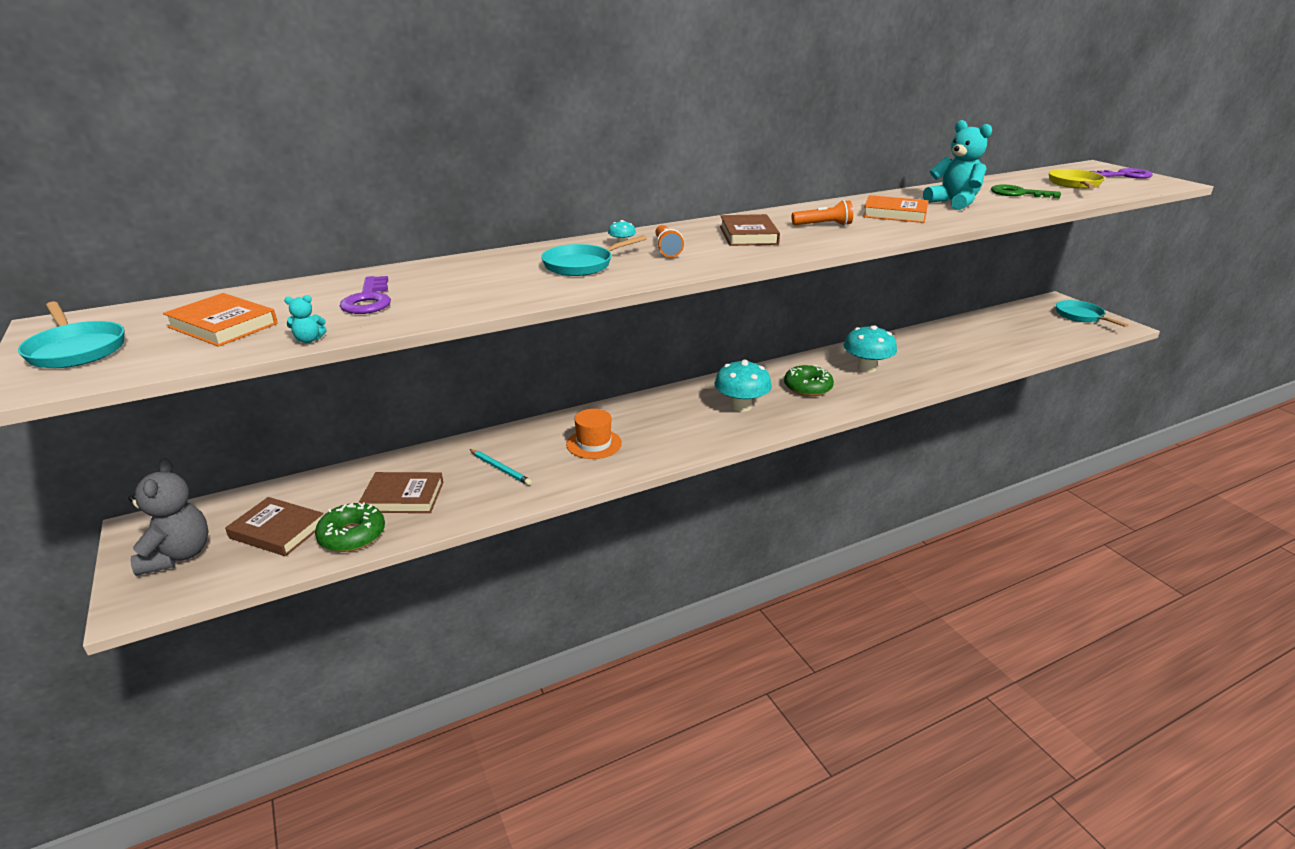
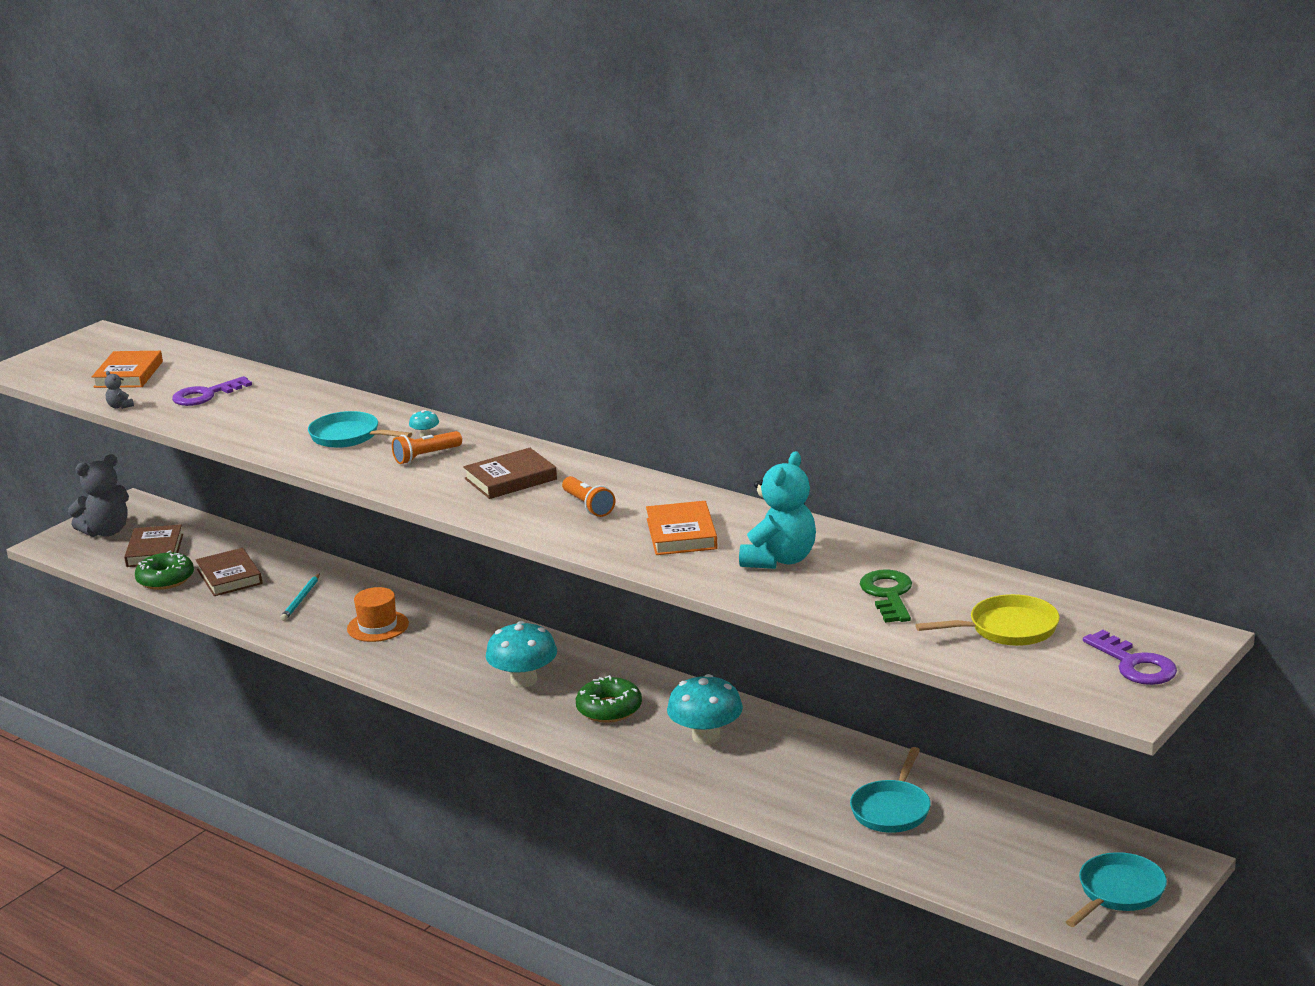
camera: 65 degrees right, 5 degrees down
turquoise pan [18,302,124,368] -> turquoise pan moved to [850,747,931,833]
turquoise teddy bear [284,295,327,343] -> grey teddy bear [105,371,134,409]

